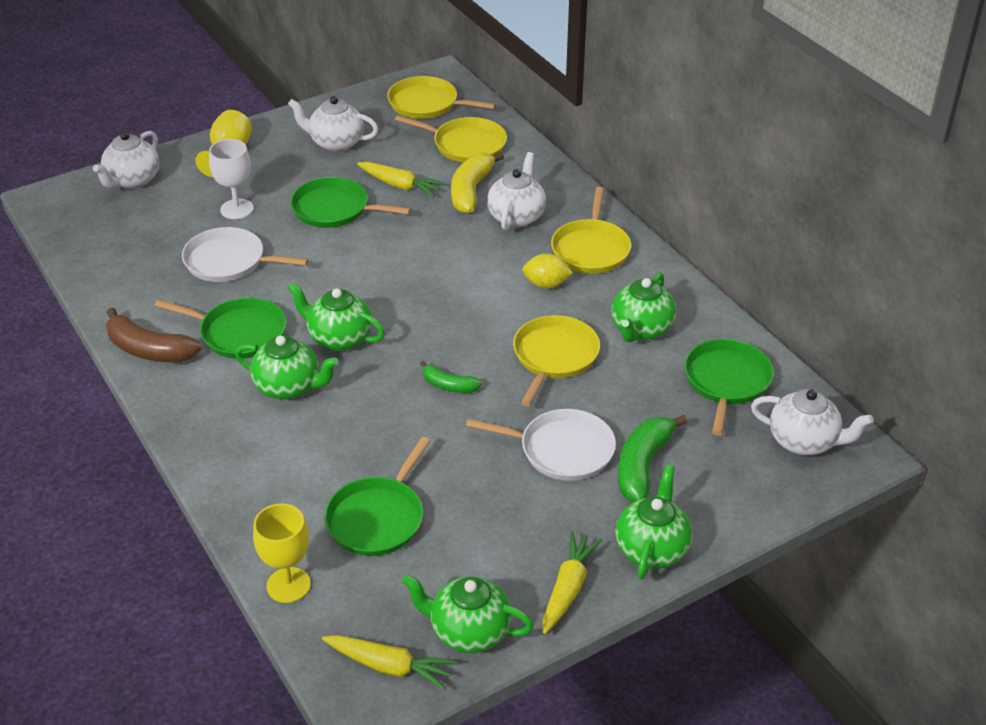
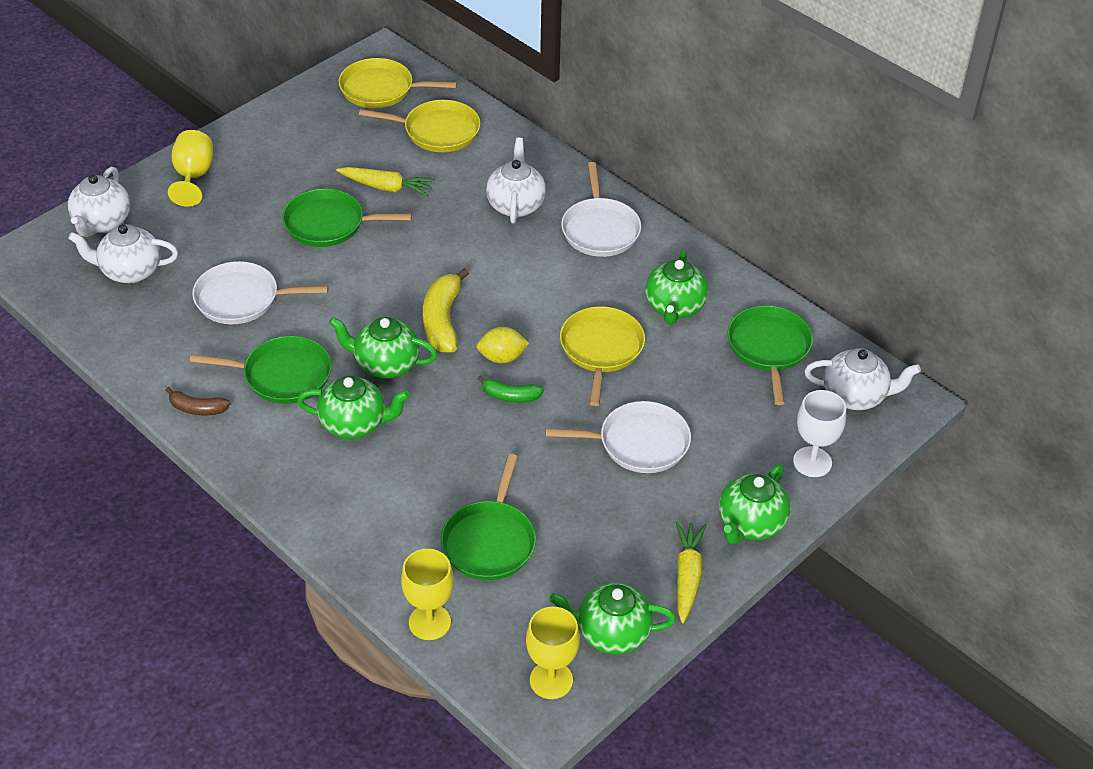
camera: 15 degrees left, 5 degrees up
brown banana [106,307,201,362] -> brown banana [166,387,231,415], size x0.57
white goblet [209,139,254,219] -> white goblet moved to [793,390,846,477]
white teapot [288,96,378,152] -> white teapot moved to [68,224,178,283]
yellow carrot [322,635,456,690] -> yellow goblet [526,607,580,699]
yellow banana [451,152,504,214] -> yellow banana moved to [423,268,469,353]
yellow lemon [522,254,573,288] -> yellow lemon moved to [477,327,529,363]
yellow pan [551,187,631,274] -> white pan [561,162,641,257]
green teapot [615,465,692,580] -> green teapot turned 150 degrees counterclockwise [719,464,791,544]
green banana [618,415,688,502] -> none

